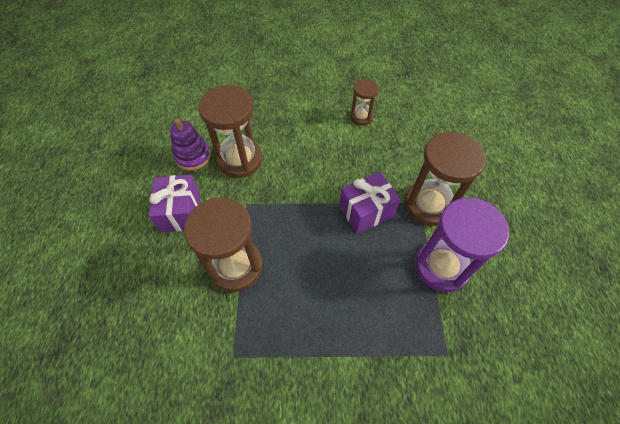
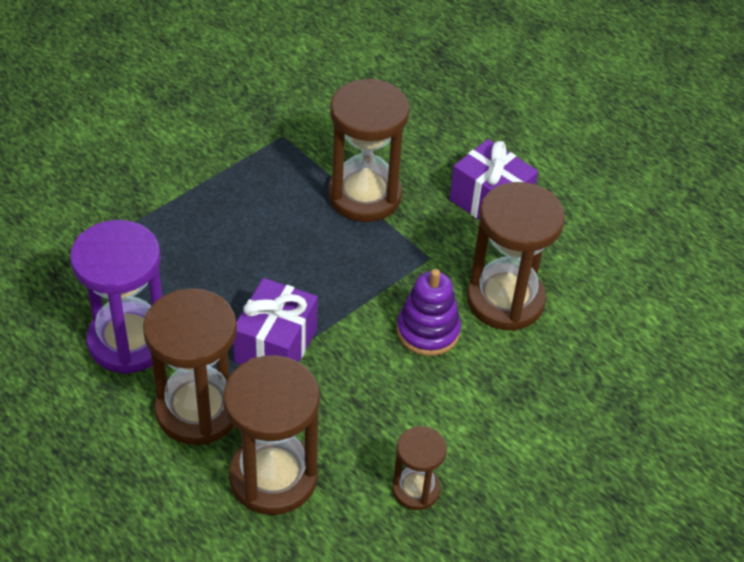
camera: 135 degrees right, 10 degrees down
purple stacking toy [170,118,211,171] -> purple stacking toy moved to [397,269,461,356]
none -> brown hourglass [223,355,320,515]

